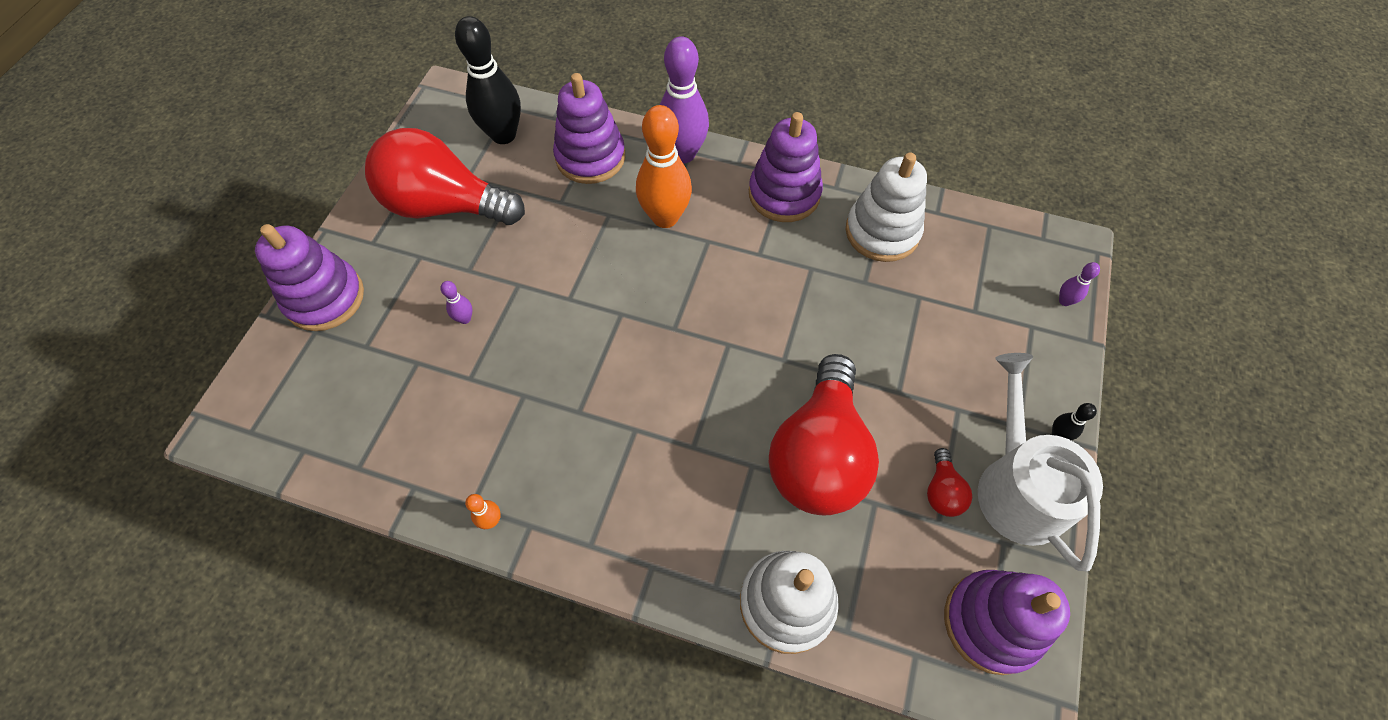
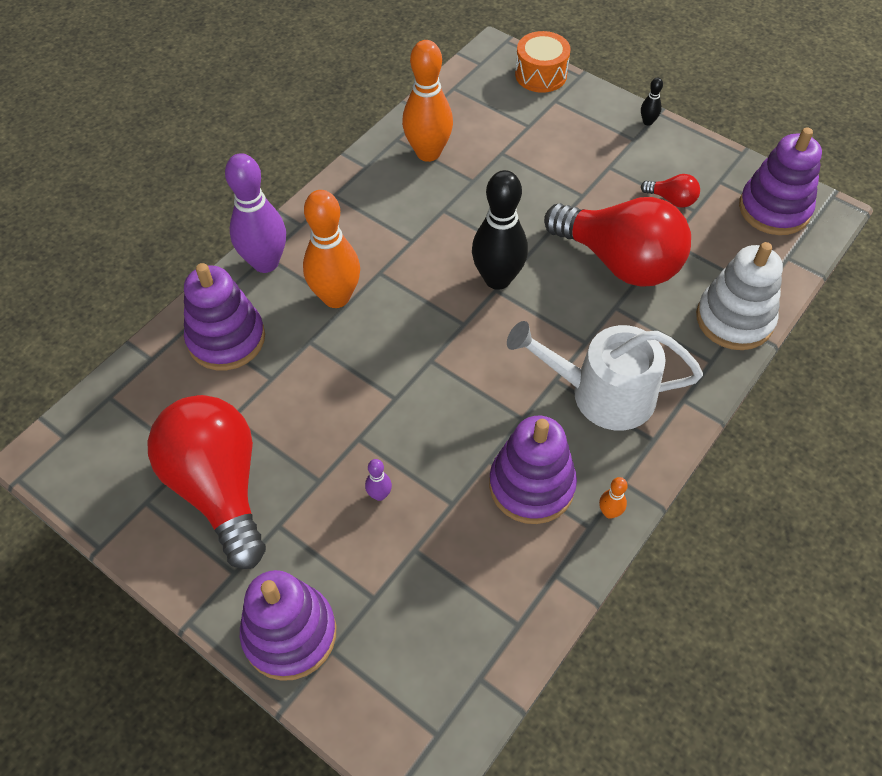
camera: 70 degrees left, 5 degrees down
red light bulb [365,128,525,225] -> red light bulb turned 120 degrees clockwise [147,395,266,569]
black bowling pin [455,16,521,144] -> black bowling pin moved to [472,170,528,290]
purple stacking toy [749,112,823,222] -> purple stacking toy moved to [489,416,577,524]
white stacking toy [846,152,927,262] -> orange bowling pin [402,40,453,162]
white watering can [978,353,1103,571] -> white watering can moved to [507,321,703,431]
purple bowling pin [1059,262,1100,306] -> orange drum [515,31,571,93]

